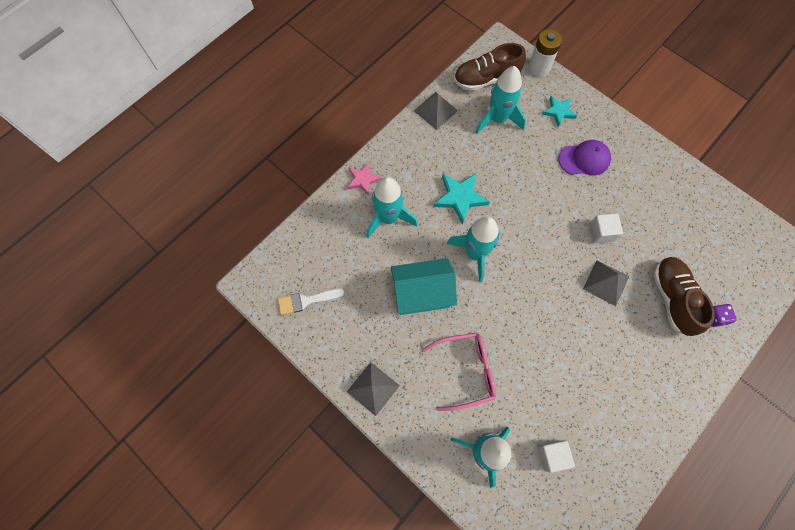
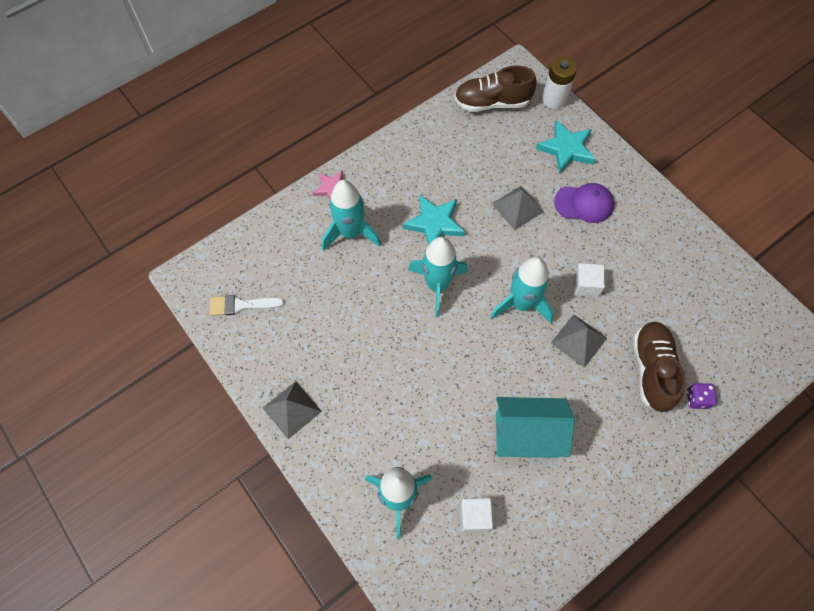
camera: 10 degrees right, 5 degrees down
turquoise house [391,258,457,315] -> turquoise house moved to [496,397,575,458]
grey pyramid [414,92,458,130] -> grey pyramid moved to [492,186,544,230]
pink glasses [422,332,496,411] -> none
turquoise rocket [476,66,526,134] -> turquoise rocket moved to [490,257,554,323]
turquoise star [542,96,577,127] -> turquoise star [536,120,596,174], size x1.54

